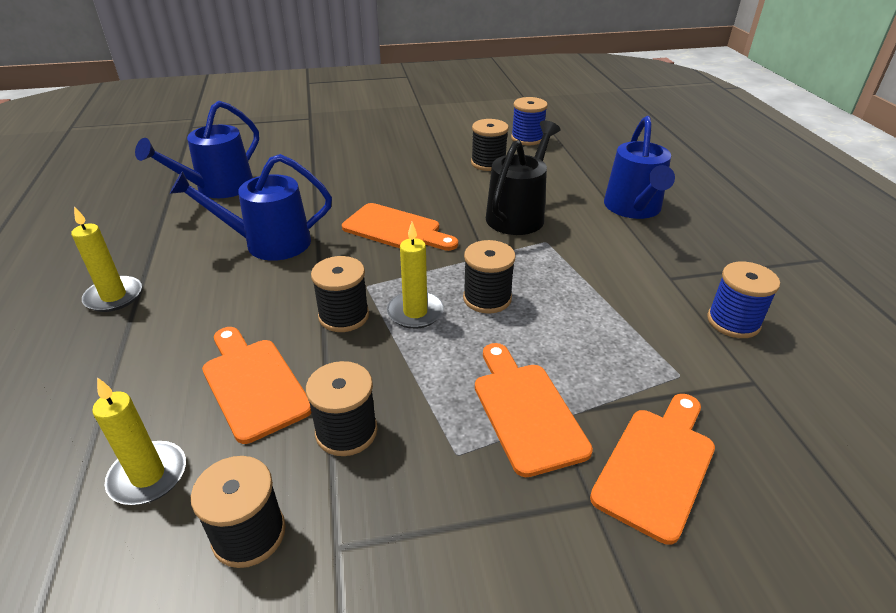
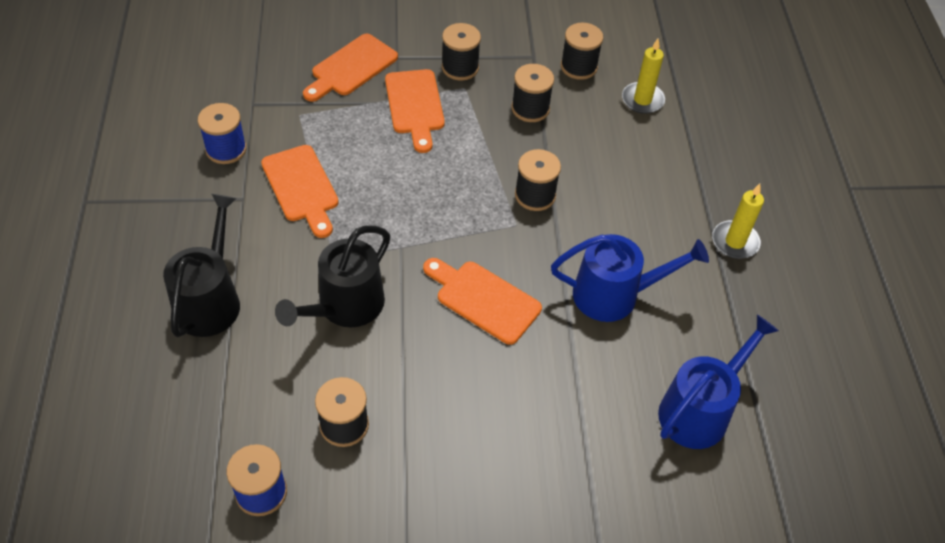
camera: 175 degrees left, 15 degrees up
orange cutting board [202,327,312,444] -> orange cutting board moved to [261,145,339,238]
yellow candle [387,222,444,329] -> none
black spool [463,240,516,314] -> black spool moved to [442,23,481,81]
blue watering can [604,116,675,219] -> black watering can [163,194,240,337]

